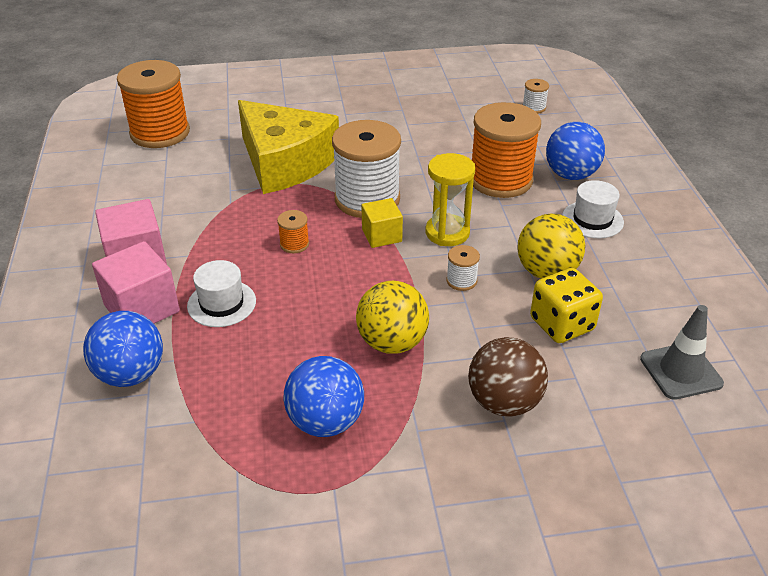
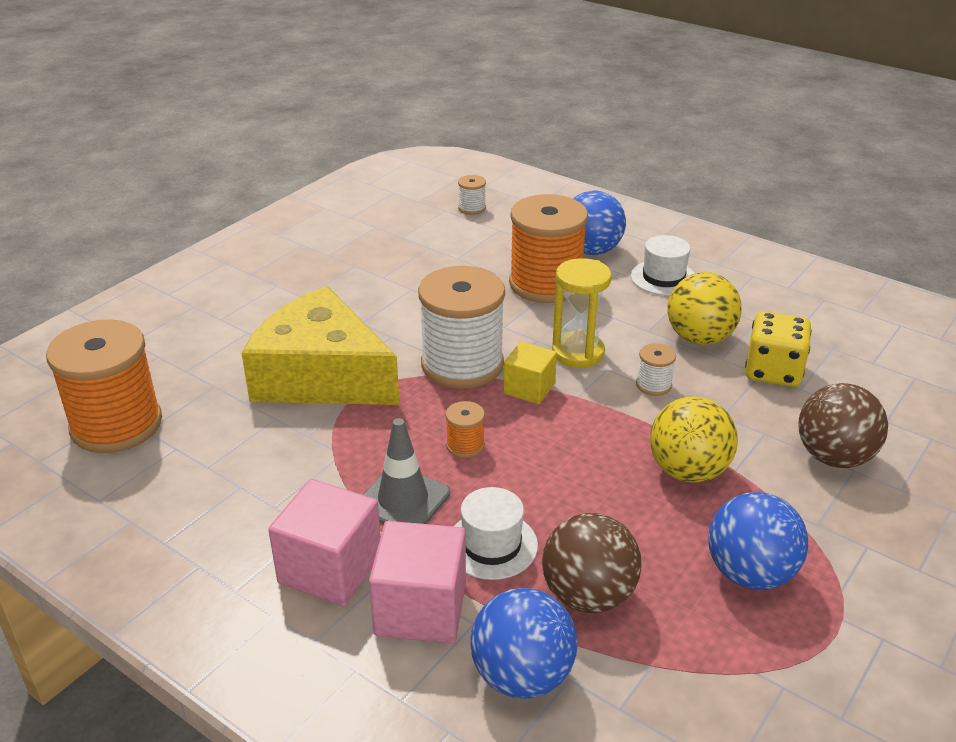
camera: 45 degrees left, 5 degrees down
yellow cheese [238,100,339,194] -> yellow cheese turned 150 degrees counterclockwise [242,286,400,405]
grey traffic cone [640,305,724,400] -> grey traffic cone moved to [363,418,450,524]
none -> brown ball [542,513,642,613]

